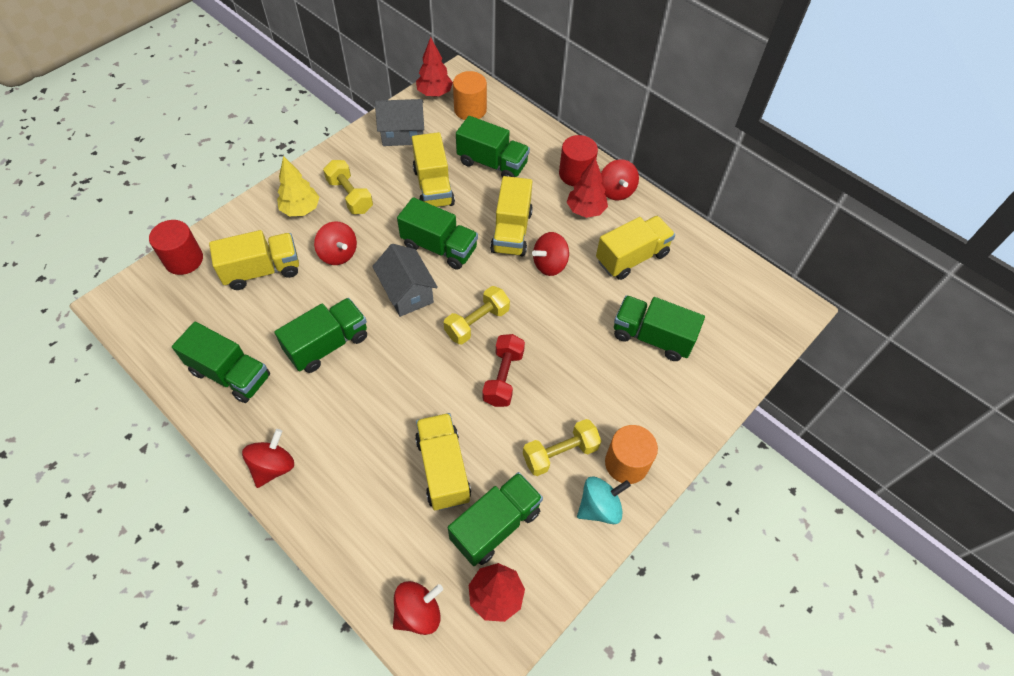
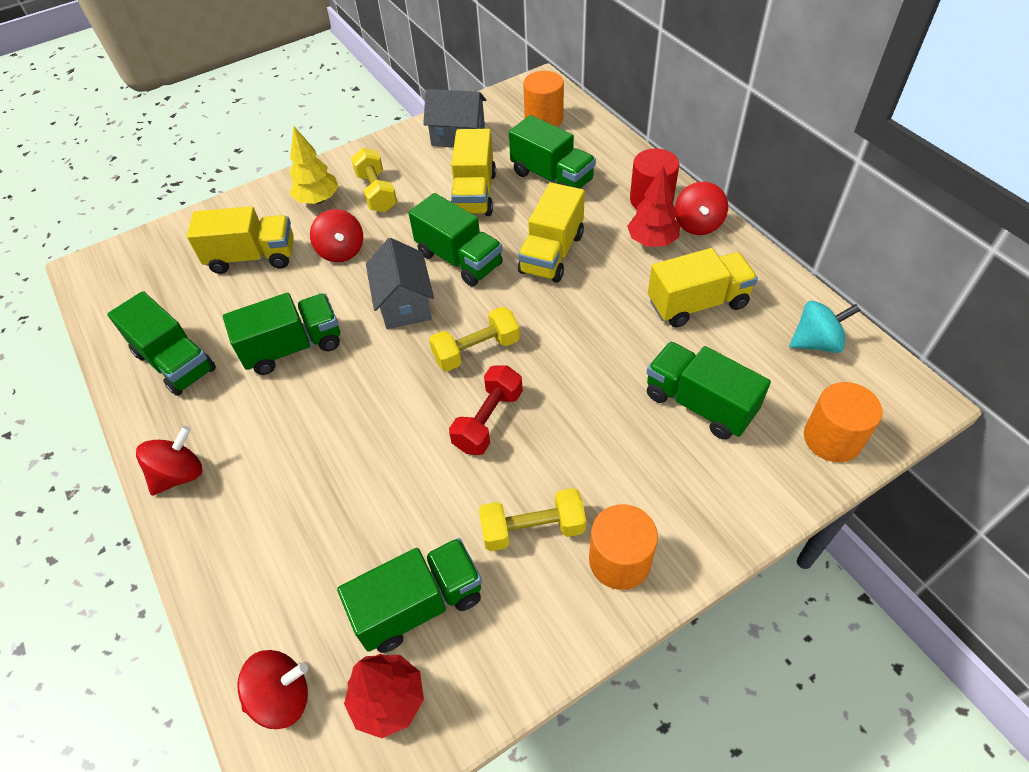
camera: 20 degrees right, 5 degrees down
red cylinder [149,220,203,275] -> none
yellow truck [415,413,471,510] -> none
red tree [416,37,453,97] -> none
red spinning top [532,232,569,276] -> none
turquoise spinning top [577,476,631,524] -> turquoise spinning top moved to [789,301,861,353]
none -> orange cylinder [804,382,882,462]

